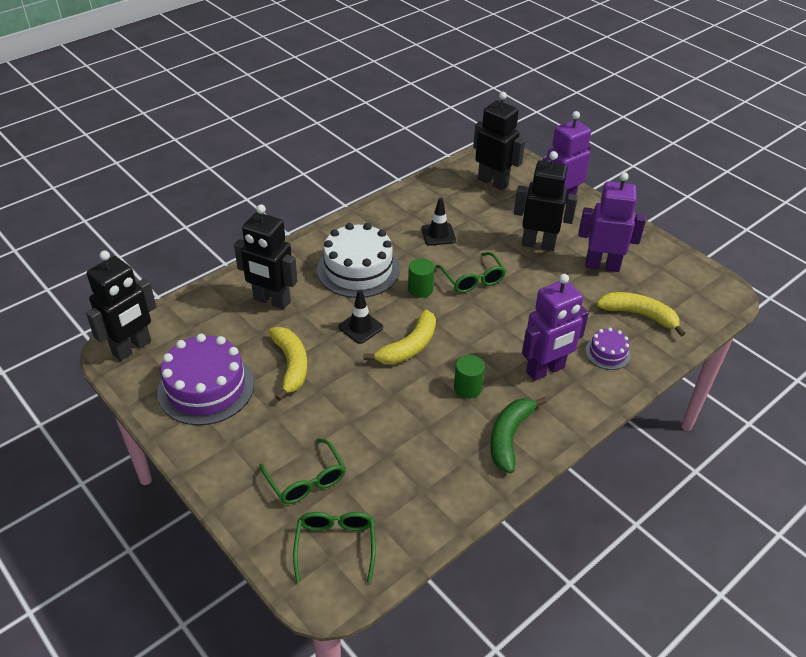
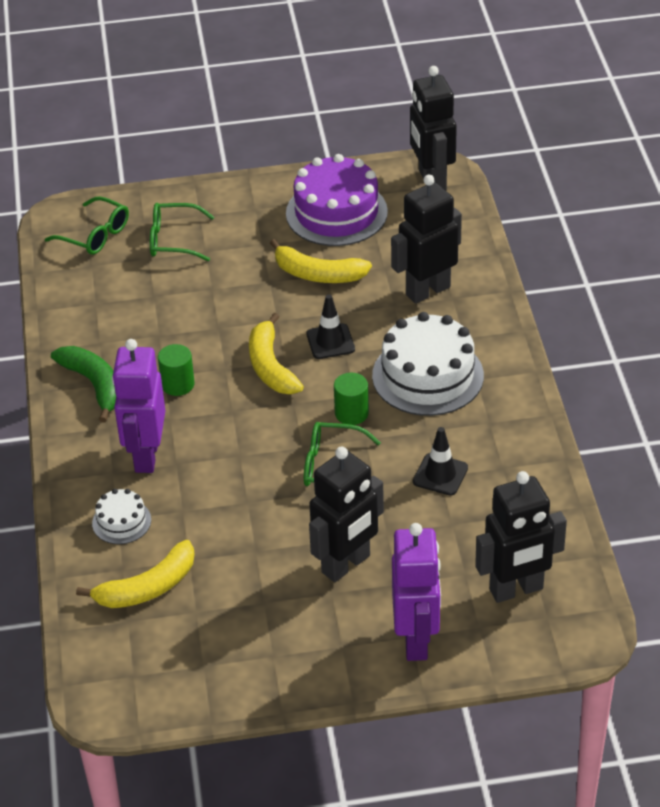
camera: 125 degrees right, 0 degrees up
purple robot [578,172,646,272] -> none
purple cake [585,328,631,370] -> white cake [92,489,151,544]

